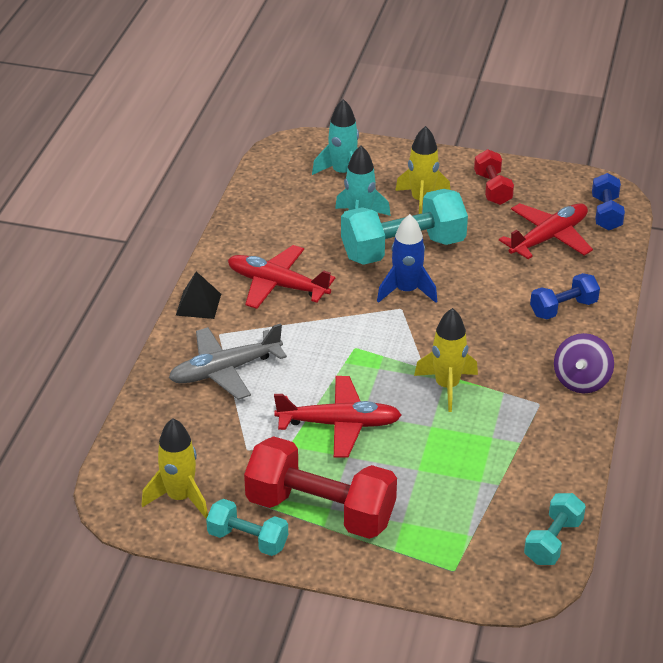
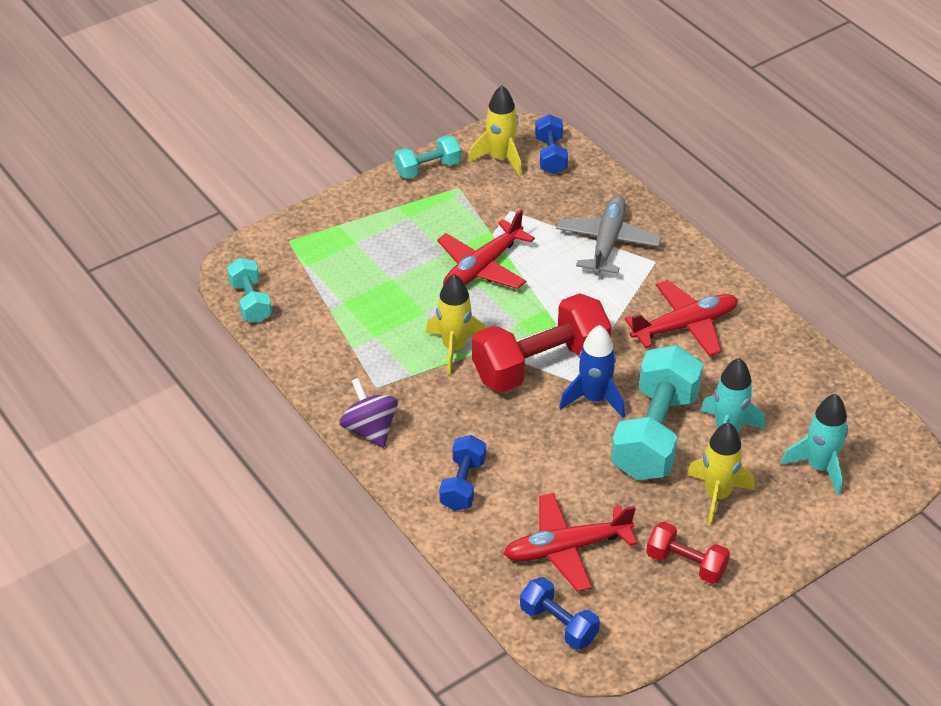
camera: 130 degrees right, 5 degrees up
black pyramid [176,271,221,319] -> none
red dumbbell [244,436,397,539] -> red dumbbell moved to [472,293,612,393]
red plane [499,203,593,259] -> red plane turned 75 degrees clockwise [504,493,637,592]
none -> blue dumbbell [535,114,568,174]

